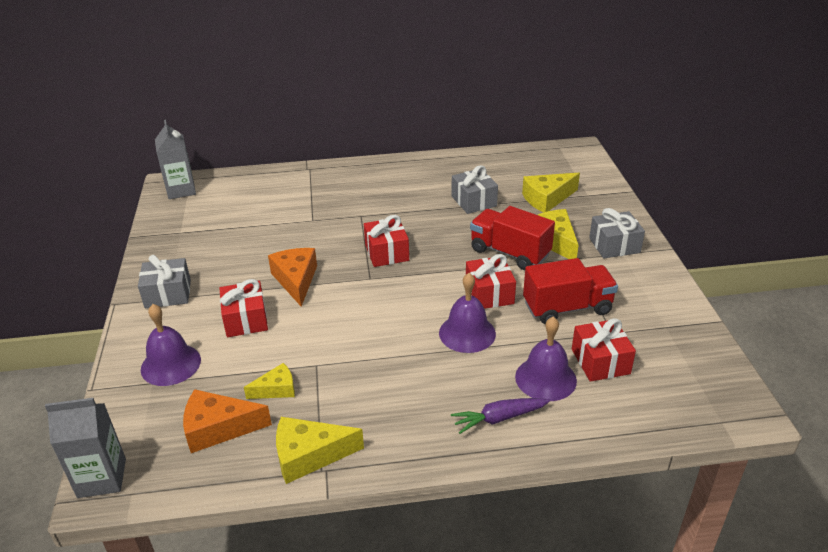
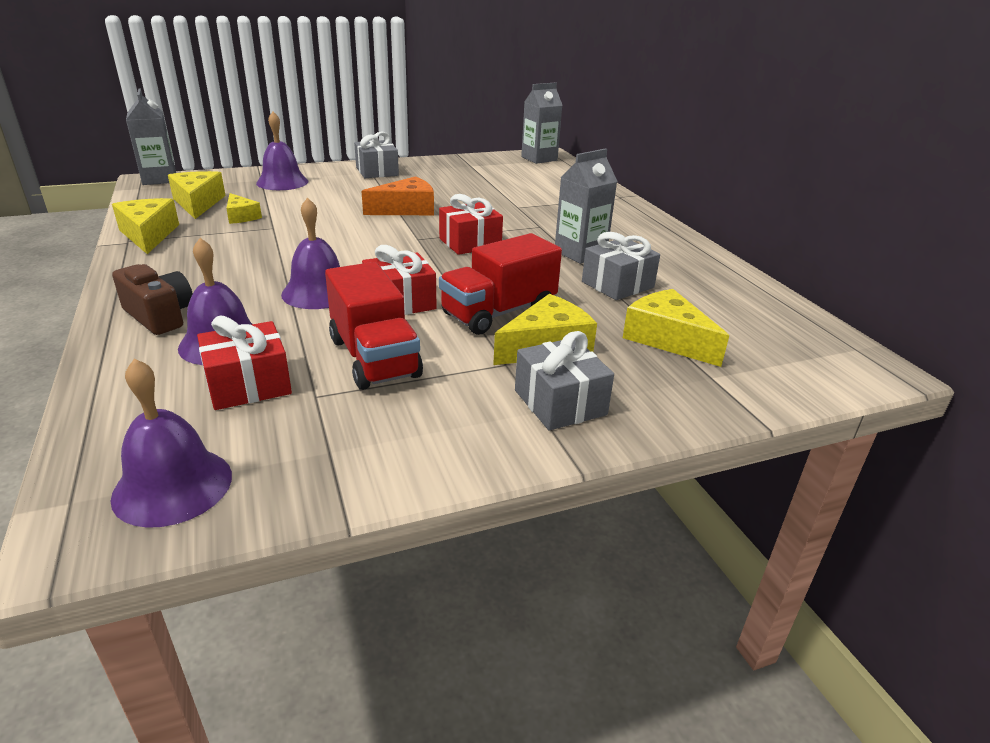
camera: 75 degrees right, 5 degrees down
orange cheese [183,389,272,453] -> yellow cheese [168,171,226,219]
red gift [219,279,268,337] -> none
purple carrot [451,398,550,434] -> brown camera [112,264,193,335]
red truck [470,206,555,270] -> red truck turned 150 degrees counterclockwise [439,233,562,335]
none -> purple bell [110,358,232,528]
none -> grey carton [555,148,618,264]

